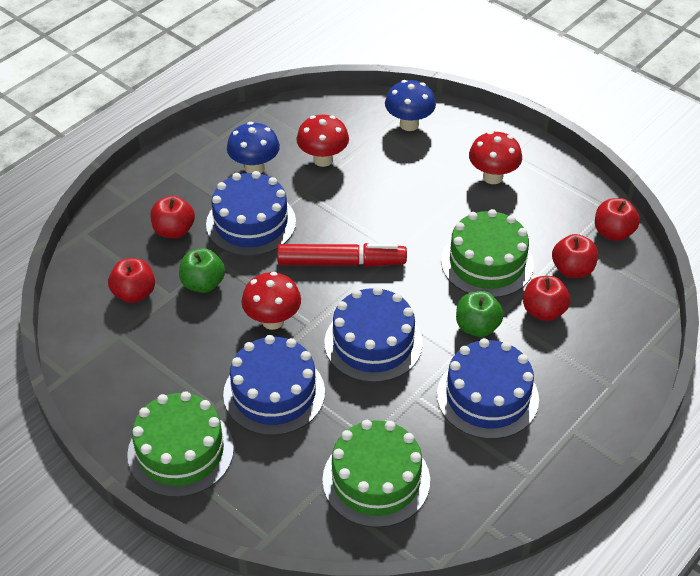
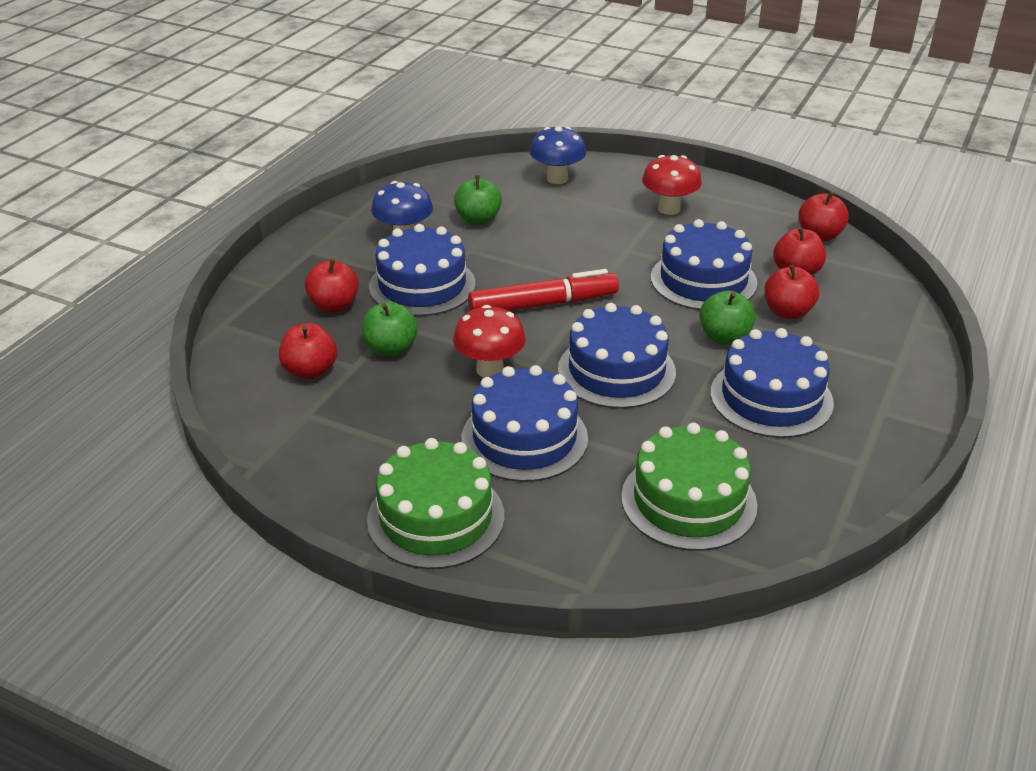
camera: 15 degrees left, 10 degrees down
red mushroom [296,115,349,167] -> green apple [454,175,502,225]
green cake [441,209,534,298] -> blue cake [651,219,757,310]

